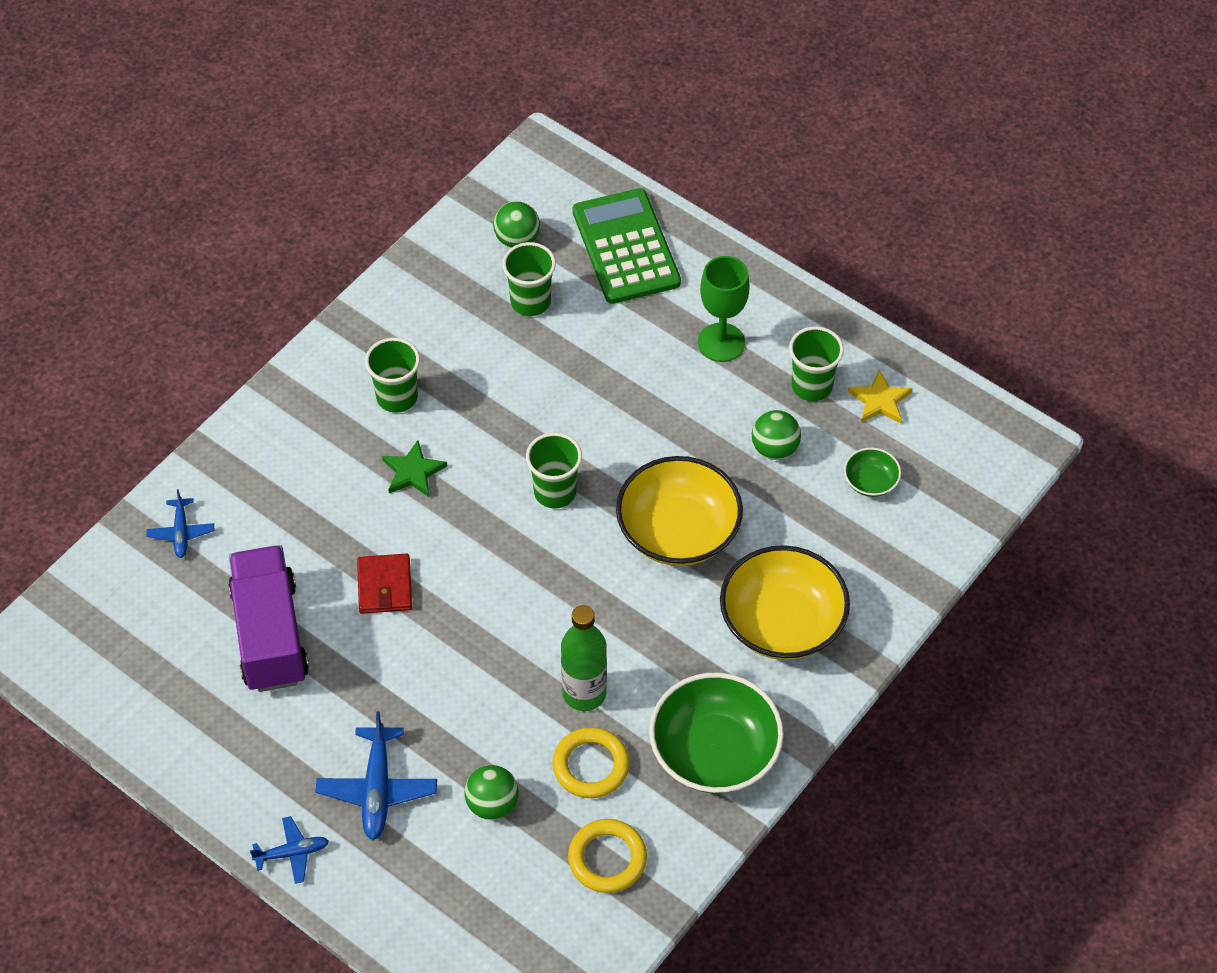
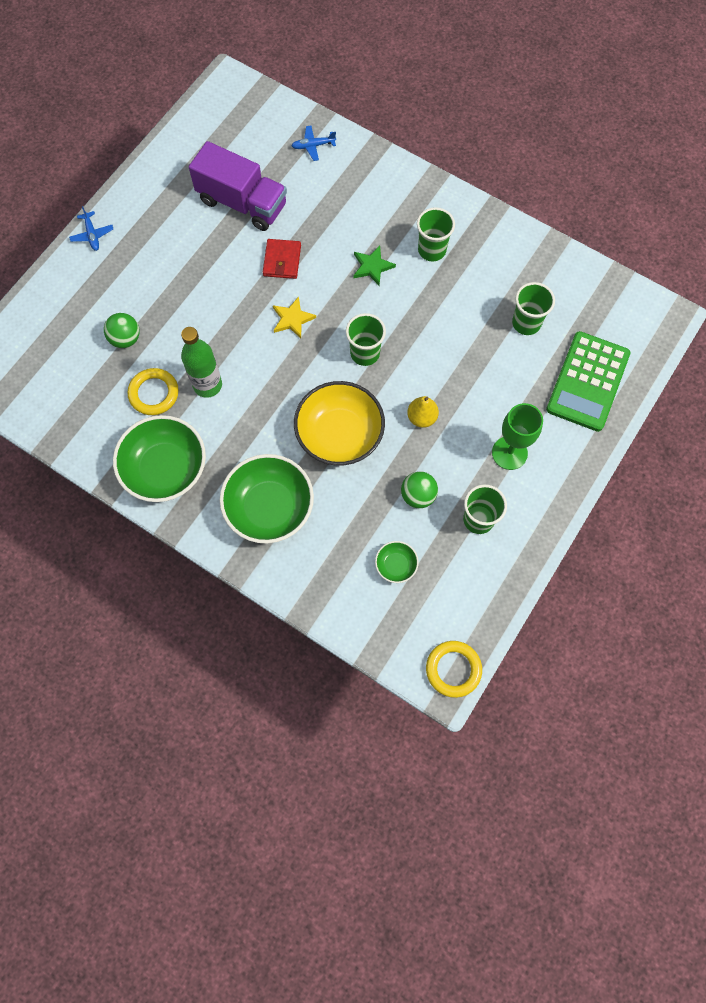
camera: 85 degrees right, 15 degrees up
purple truck [228,545,309,692] -> purple truck turned 45 degrees clockwise [189,141,287,231]
blue plane [316,712,437,840] -> none
red wallet [357,553,412,614] -> red wallet turned 75 degrees counterclockwise [263,239,301,279]
green ball [493,201,540,248] -> none
yellow ring [568,819,647,893] -> yellow ring moved to [426,641,482,698]
green calculator [573,188,681,304] -> green calculator turned 135 degrees clockwise [546,331,630,432]
yellow bowl [720,545,850,660] -> green bowl [220,454,314,543]
yellow star [848,369,913,423] -> yellow star moved to [273,296,316,338]
none -> yellow pear [407,396,439,428]

